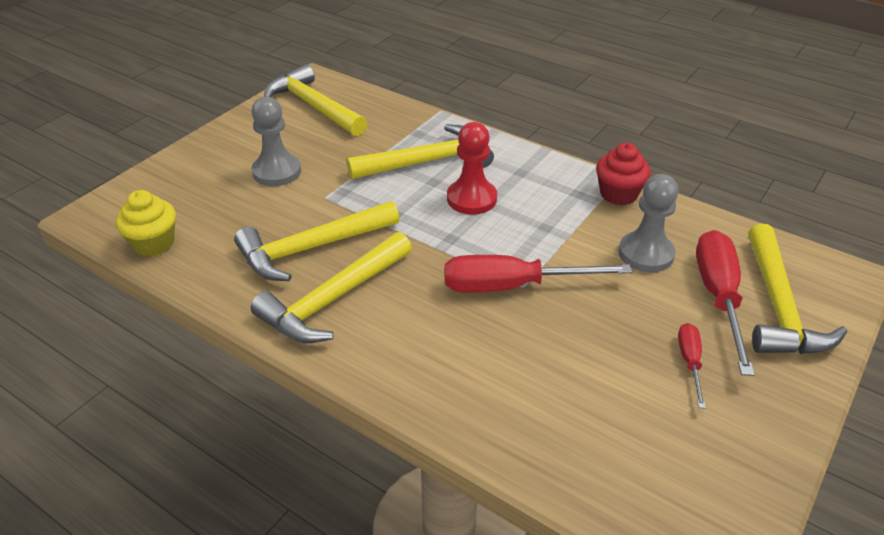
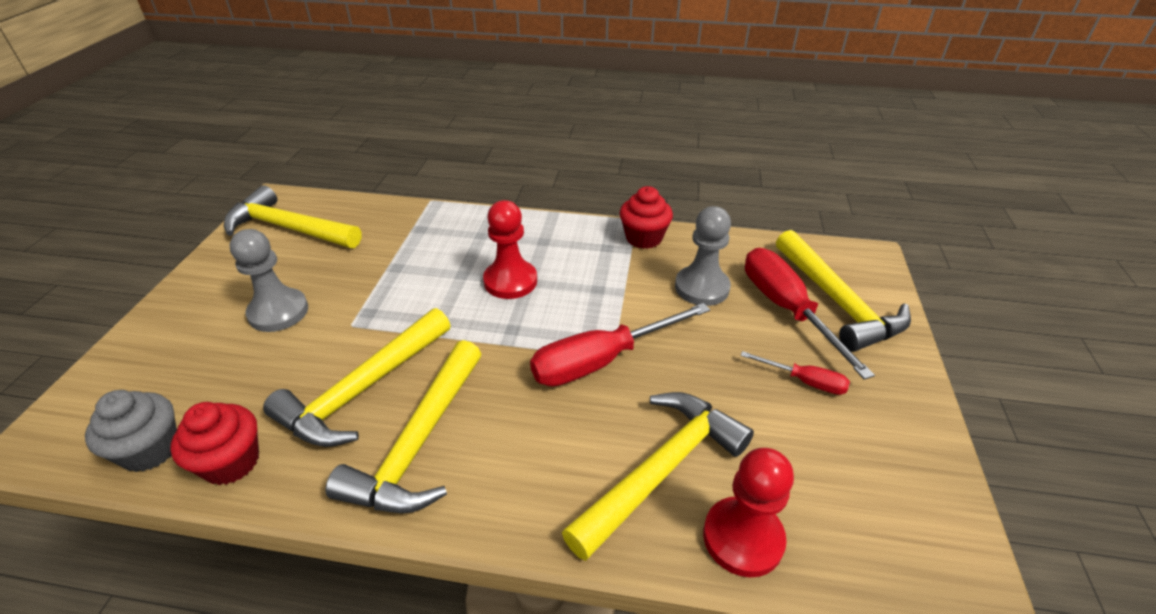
camera: 25 degrees left, 0 degrees up
yellow cupcake [116,190,176,256] -> grey cupcake [85,390,177,472]
yellow hammer [347,124,494,179] -> yellow hammer moved to [562,392,754,561]
red screwdriver [678,323,706,409] -> red screwdriver turned 135 degrees clockwise [741,351,850,395]
none -> red cupcake [170,402,259,485]
none -> red pawn [703,448,794,577]

